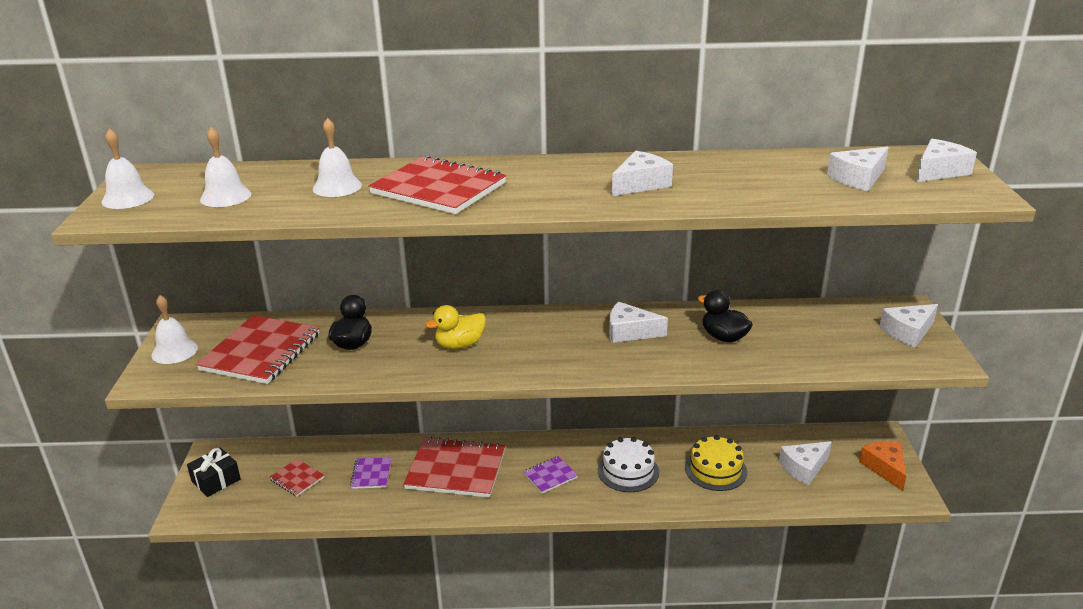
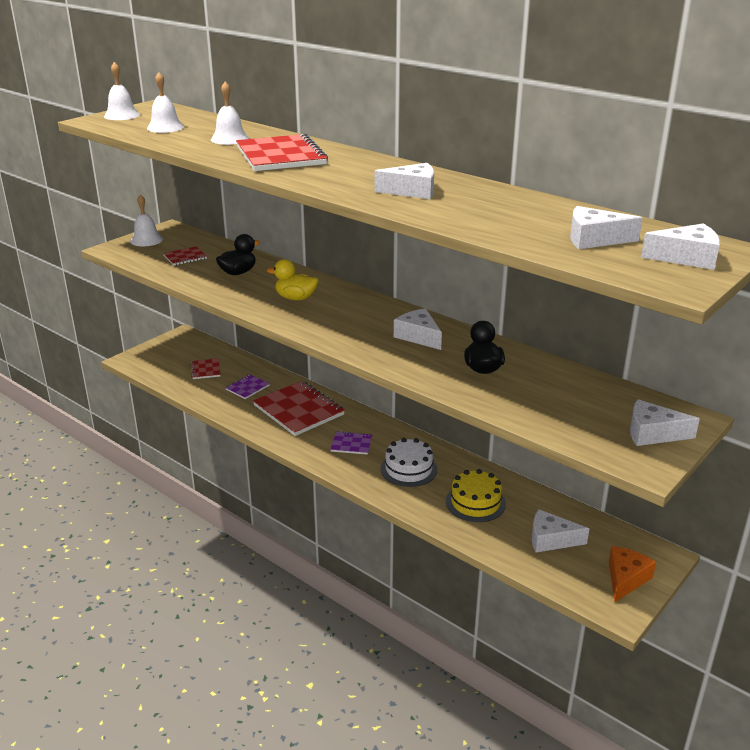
camera: 40 degrees right, 0 degrees up
black gift [187,447,241,497] -> none
red notebook [196,315,319,384] -> red notebook [163,246,207,266], size x0.49

